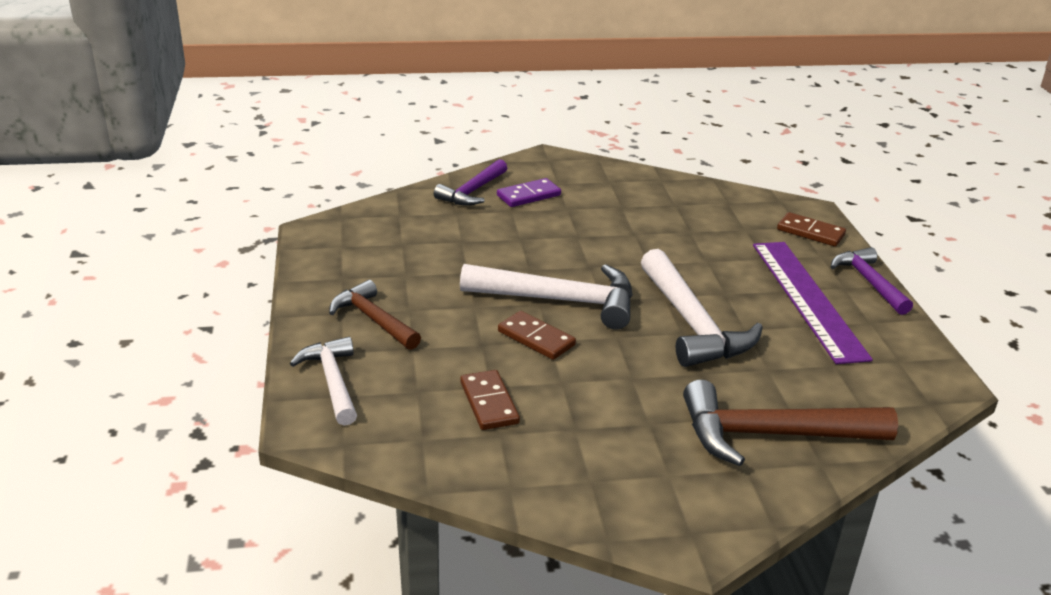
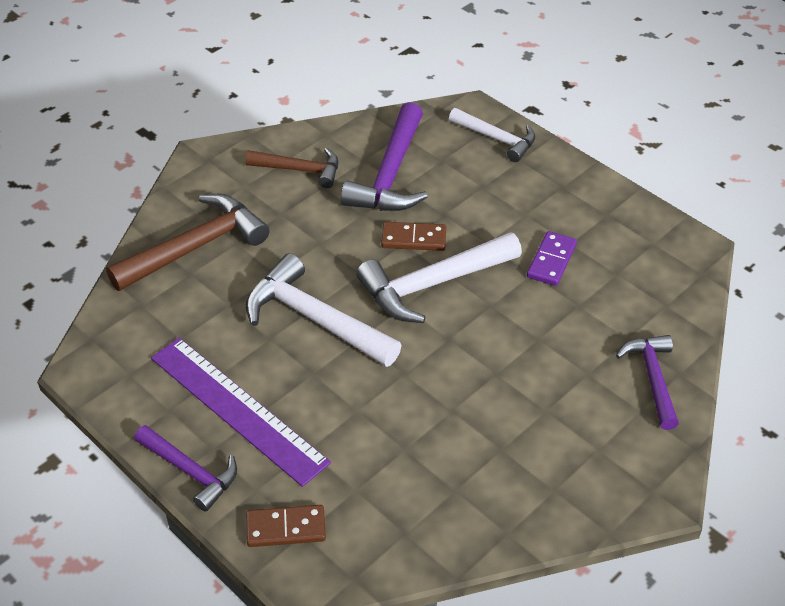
camera: 145 degrees right, 15 degrees up
brown hammer [329,280,421,350] -> brown hammer moved to [245,148,339,188]
brown domino [460,370,520,430] -> purple hammer [341,102,428,211]
purple domino [497,178,561,207] -> purple domino moved to [527,231,577,286]

